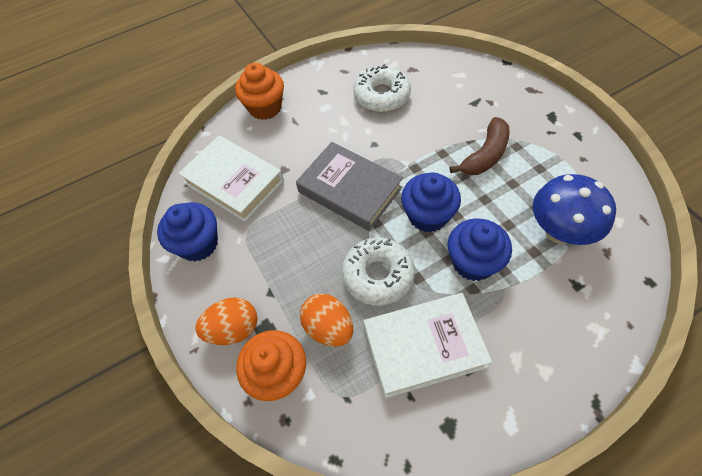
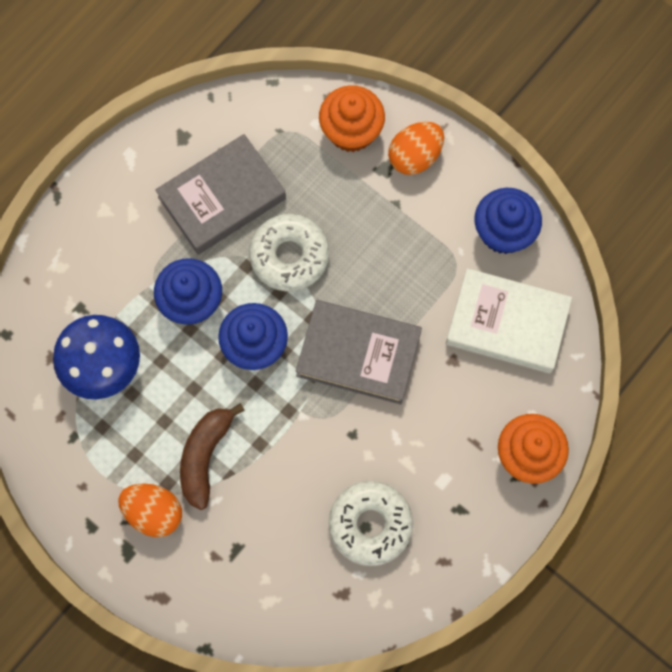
camera: 155 degrees right, 15 degrees up
orange egg [300,294,353,347] -> orange egg moved to [118,483,182,537]
white book [363,293,492,398] -> grey book [155,134,286,254]

